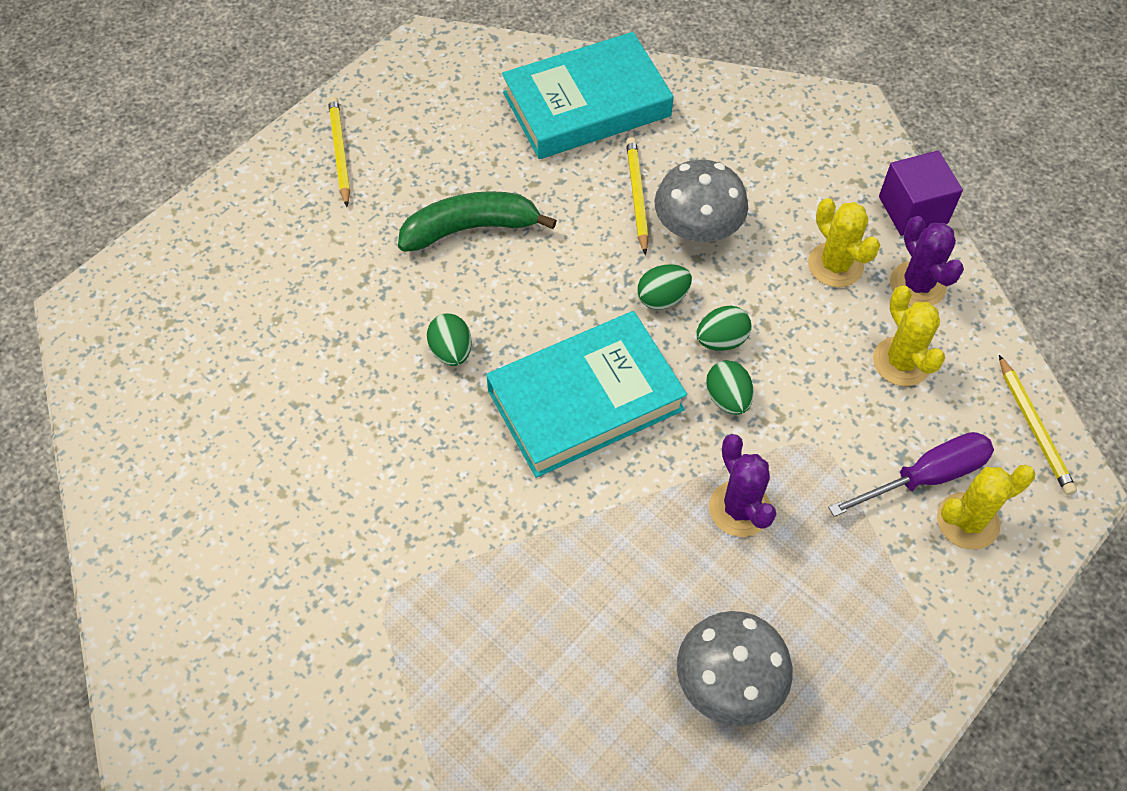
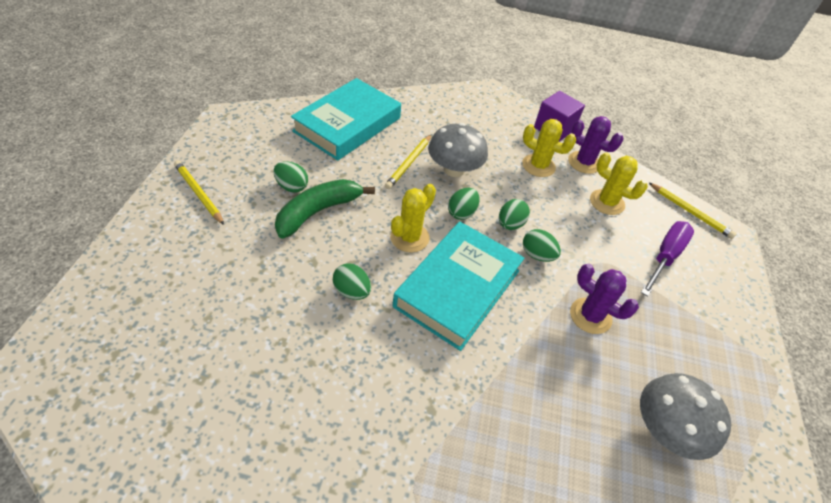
camera: 35 degrees left, 10 degrees down
yellow pencil [626,137,649,255] -> yellow pencil turned 120 degrees counterclockwise [385,134,432,189]
yellow cactus [937,465,1035,550] -> yellow cactus moved to [390,184,436,253]
none -> green egg [273,161,308,193]

